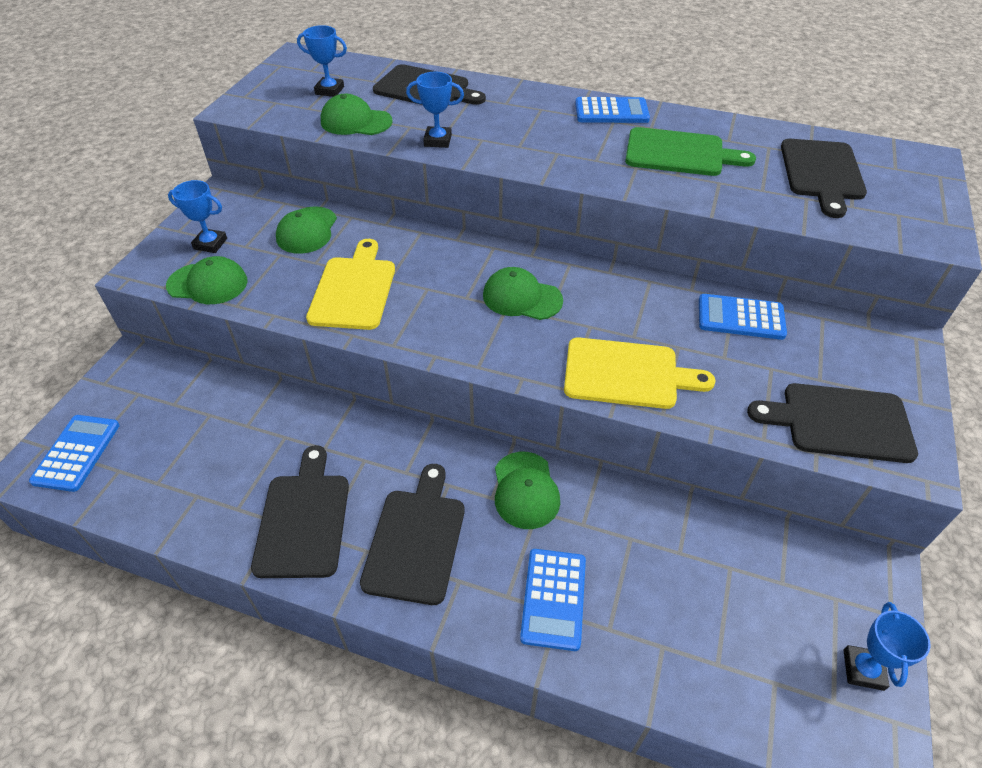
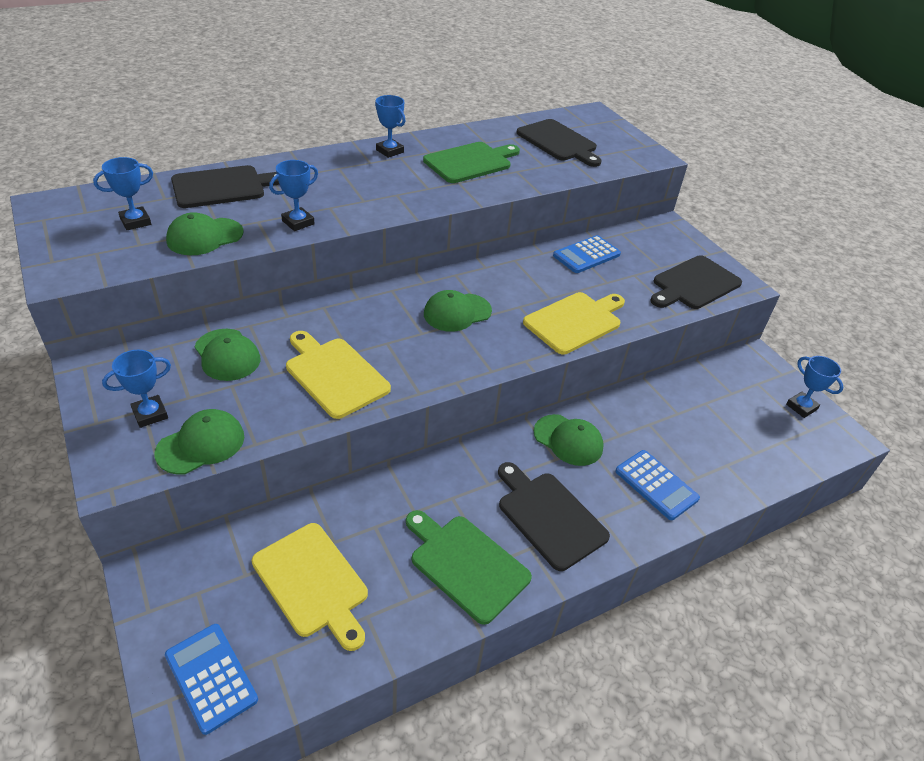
camera: 50 degrees left, 5 degrees down
black cutting board [251,445,349,578] -> green cutting board [406,510,532,625]
blue calculator [575,97,650,123] -> blue trophy [375,95,405,158]
none -> yellow cutting board [252,523,368,651]

